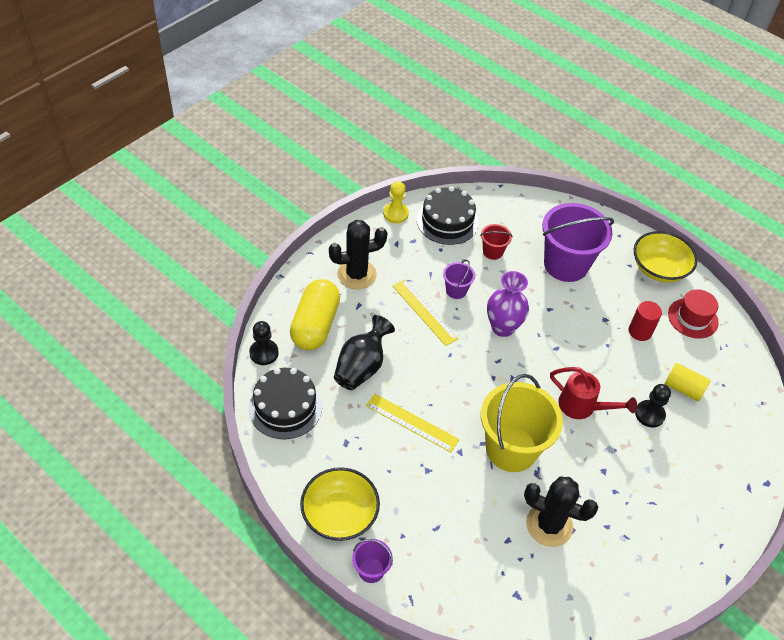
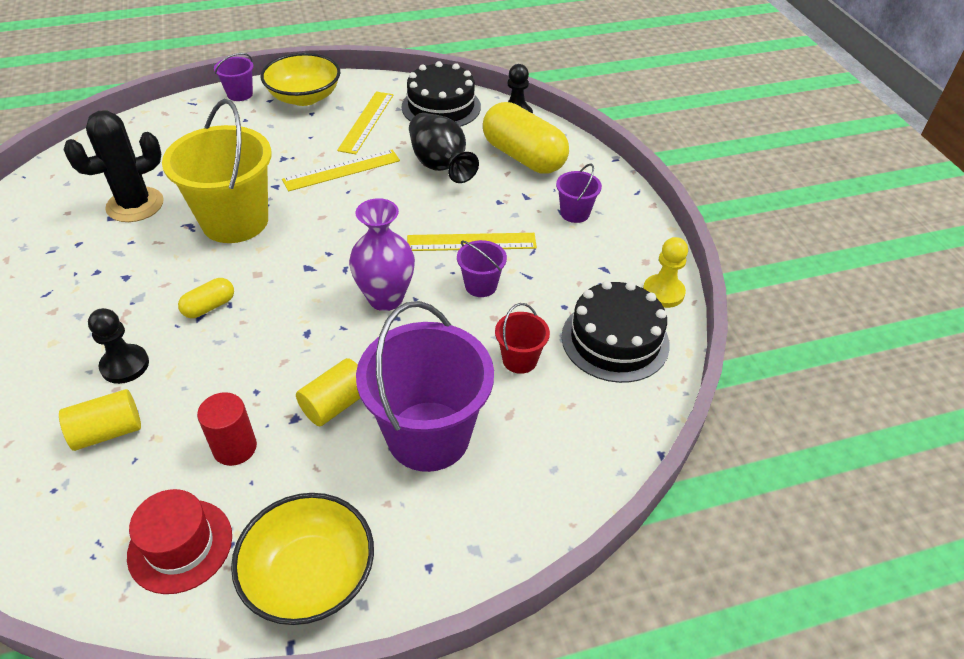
camera: 125 degrees right, 5 degrees down
black cactus [329,220,387,289] -> purple bucket [556,163,602,223]
red watering can [550,367,637,419] -> yellow capsule [178,278,234,318]
none -> yellow cylinder [296,358,360,426]
none -> yellow ruler [337,92,393,154]

